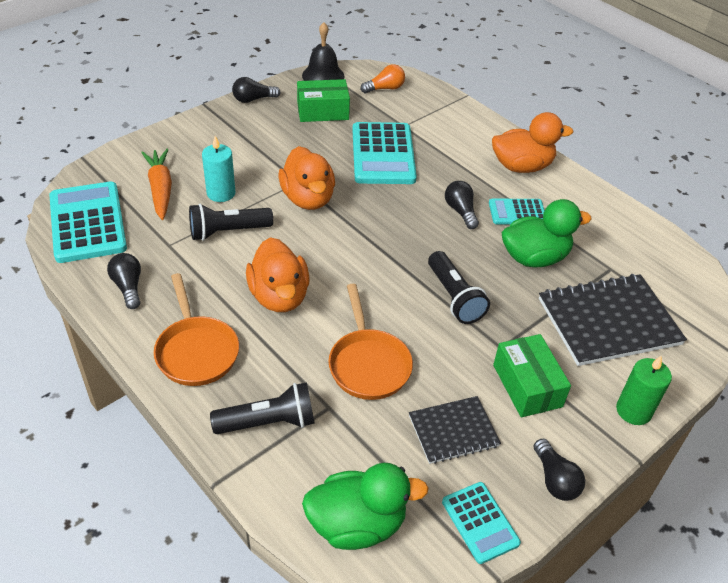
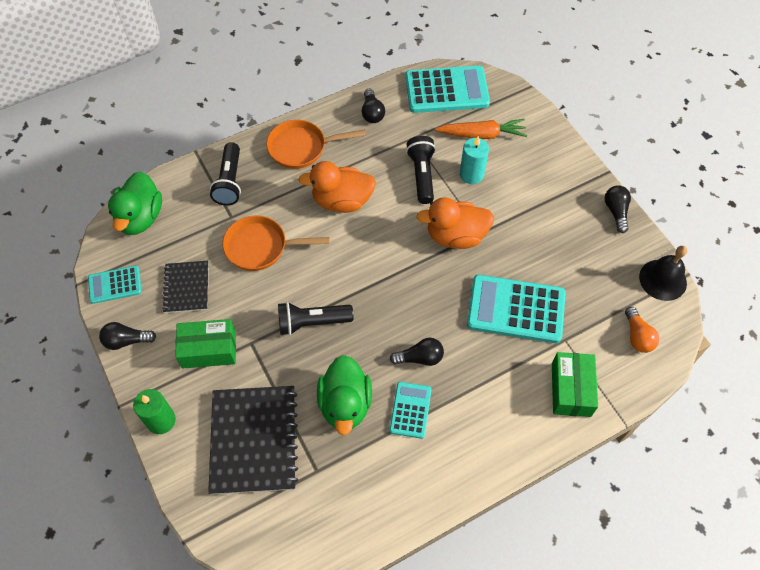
camera: 105 degrees right, 15 degrees up
black light bulb [107,253,141,309] -> black light bulb turned 90 degrees clockwise [362,89,385,123]
green box [297,79,350,122] -> green box moved to [552,352,598,417]
orange duck [492,112,573,173] -> none

